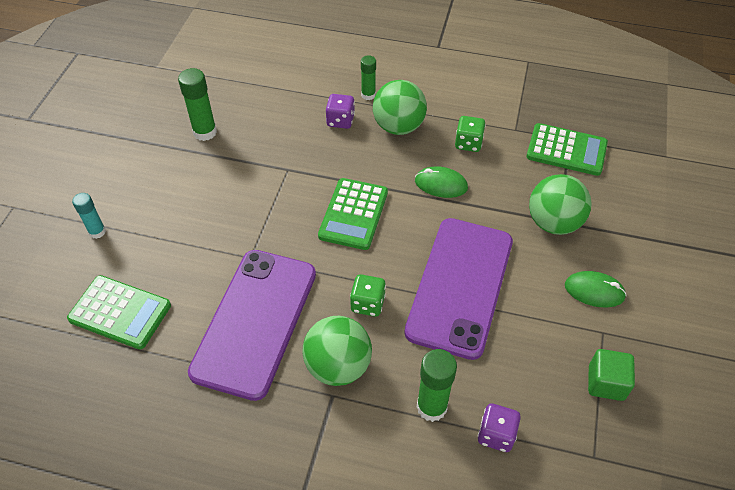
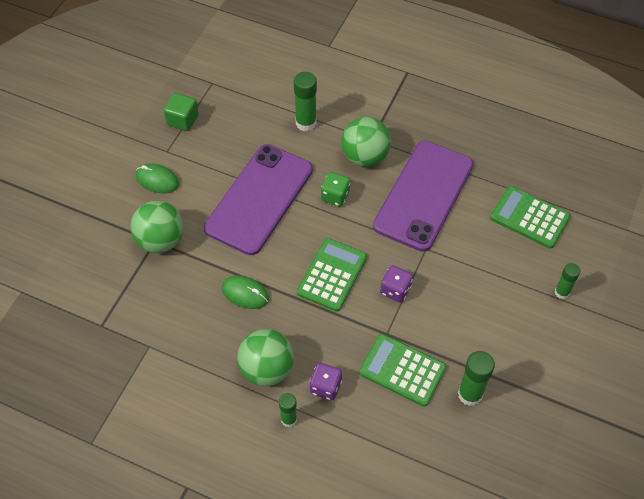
camera: 170 degrees left, 5 degrees up
turquoise glue stick [72,193,106,239] -> green glue stick [555,263,580,299]
green dice [455,116,486,152] -> none
purple dice [478,403,521,452] -> purple dice moved to [380,265,413,303]
green calculator [526,123,608,176] -> green calculator moved to [359,334,446,407]

